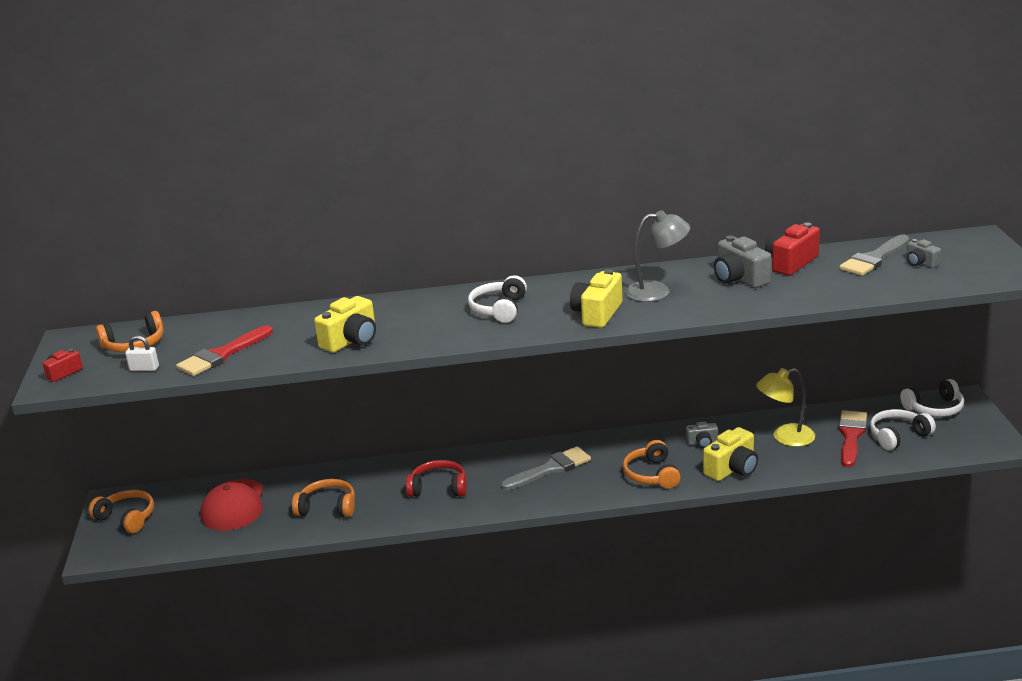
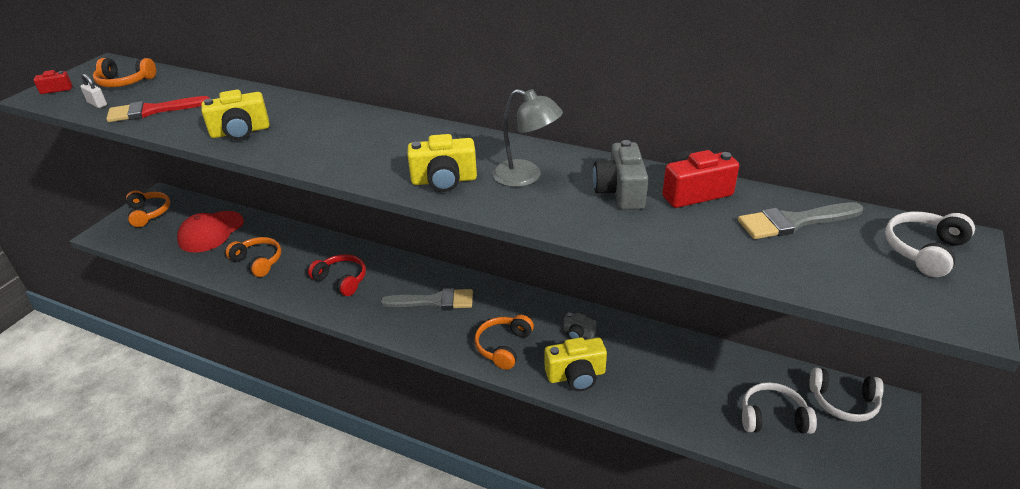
camera: 30 degrees right, 10 degrees up
white headphones [468,275,527,323] -> white headphones moved to [885,212,975,277]
yellow camera [570,269,622,328] -> yellow camera turned 150 degrees counterclockwise [408,134,477,192]
yellow lamp [756,368,815,447] -> none
red brush [839,410,867,467] -> none
grey camera [906,239,941,268] -> none

